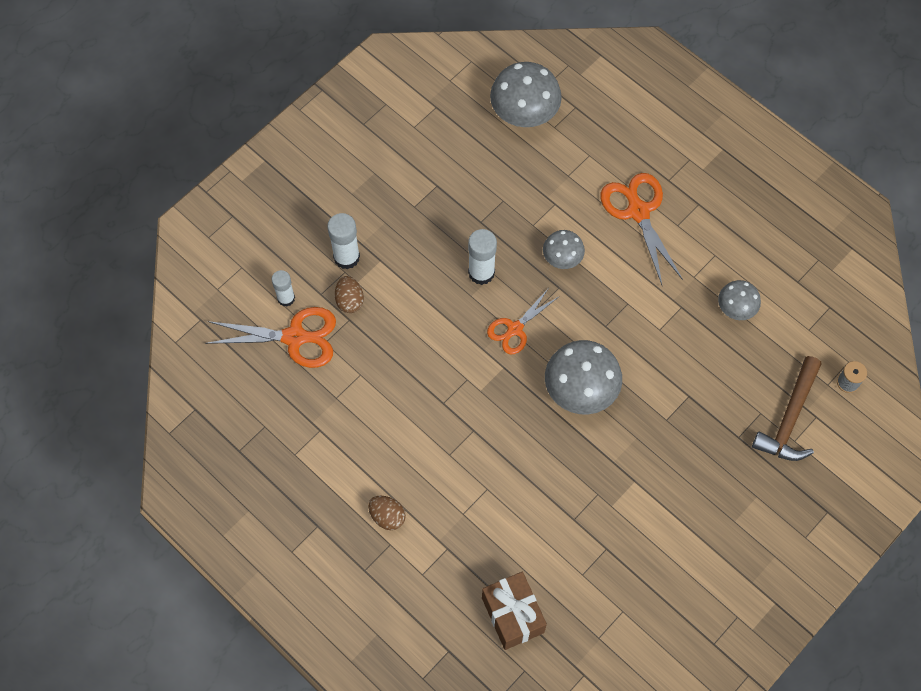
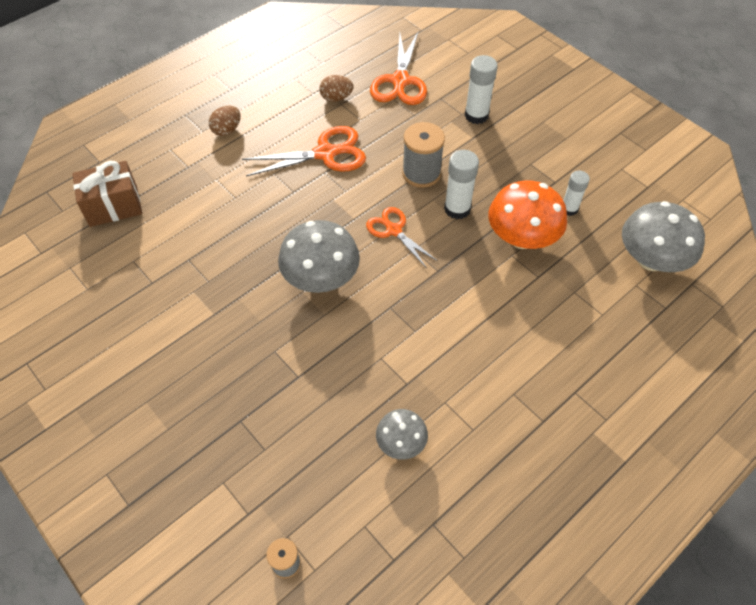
camera: 95 degrees right, 10 degrees down
white glue stick [271,270,295,307] -> white glue stick moved to [563,170,590,216]
brown egg [335,276,364,313] -> brown egg moved to [319,75,353,102]
grey mushroom [543,230,585,269] -> none
orange scissors [600,173,683,285] -> orange scissors moved to [242,126,366,176]
brown hammer [752,356,821,461] -> none
none -> grey spool [402,122,445,188]
none -> orange mushroom [488,180,567,249]

